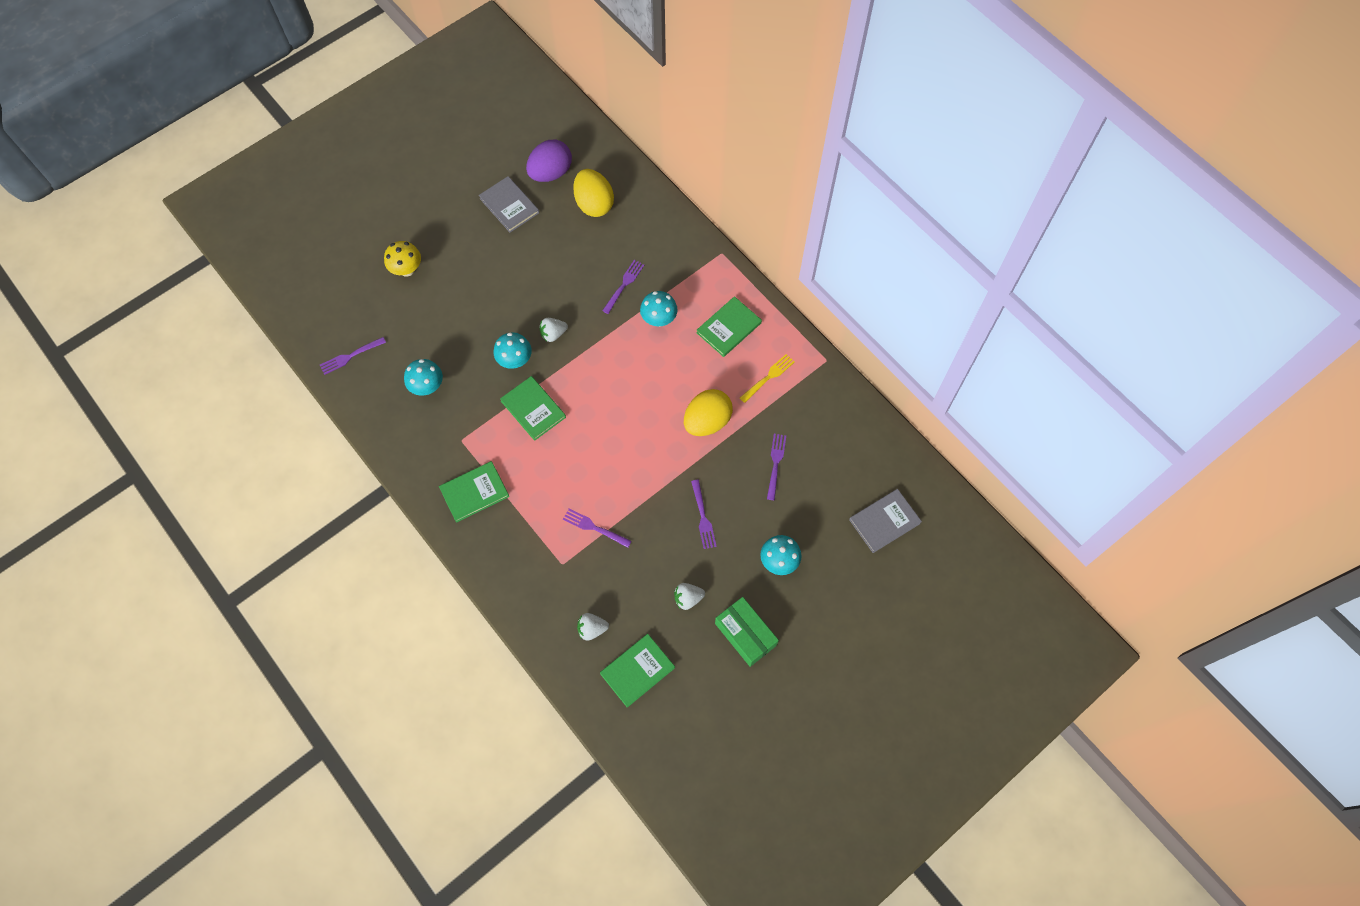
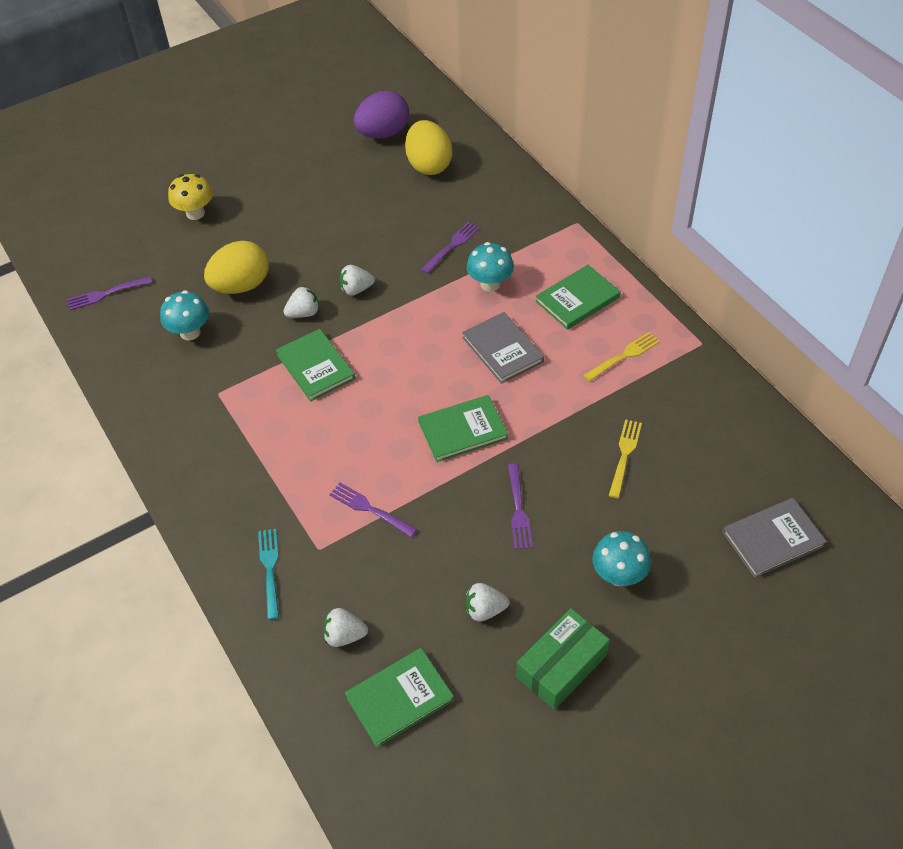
camera: 10 degrees right, 15 degrees down
green book [439,461,509,522] -> green book moved to [418,395,508,462]
grey book [479,176,539,232] -> grey book moved to [462,312,544,384]
turquoise mushroom [494,332,532,369] -> white strawberry [283,286,319,318]
yellow egg [684,389,733,436] -> yellow egg moved to [204,241,269,294]
green box [715,597,779,667] -> green box turned 75 degrees clockwise [516,608,610,710]
purple fork [767,434,786,500] -> yellow fork [609,419,642,498]
none -> turquoise fork [258,529,279,620]

